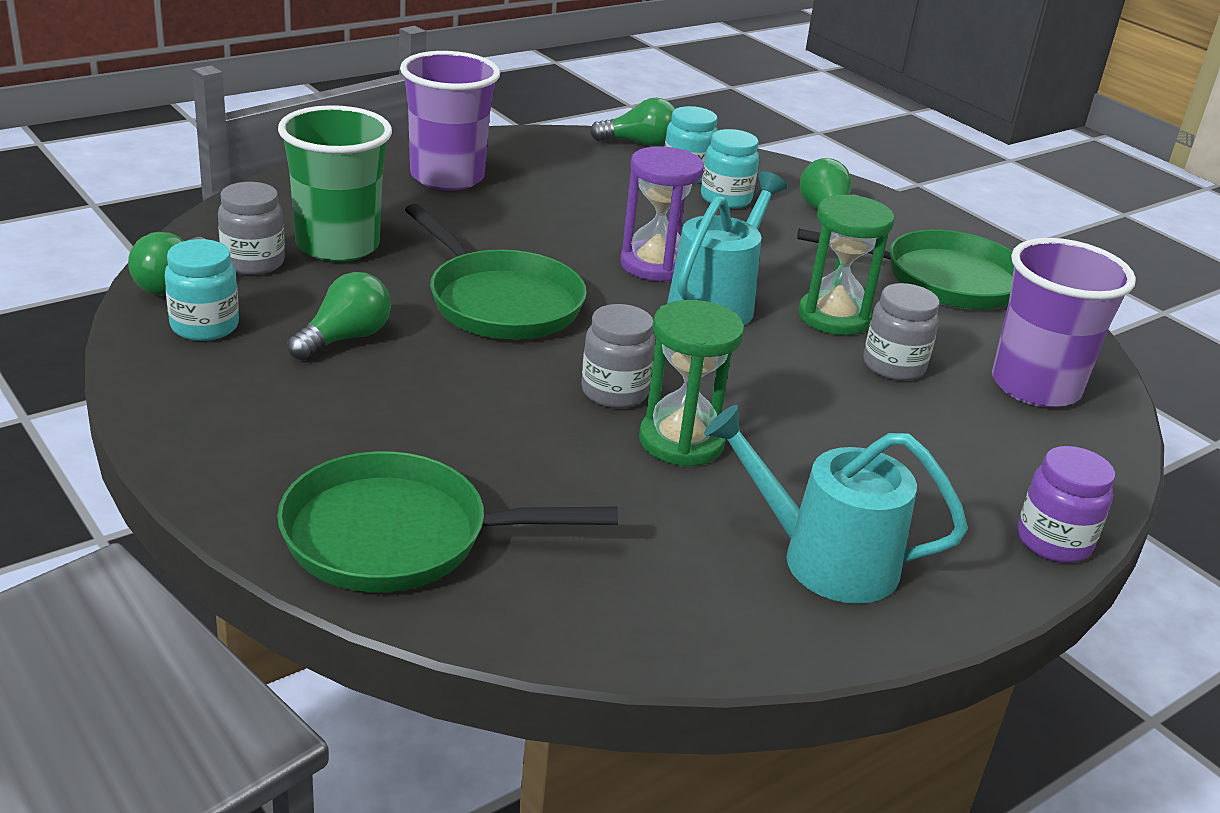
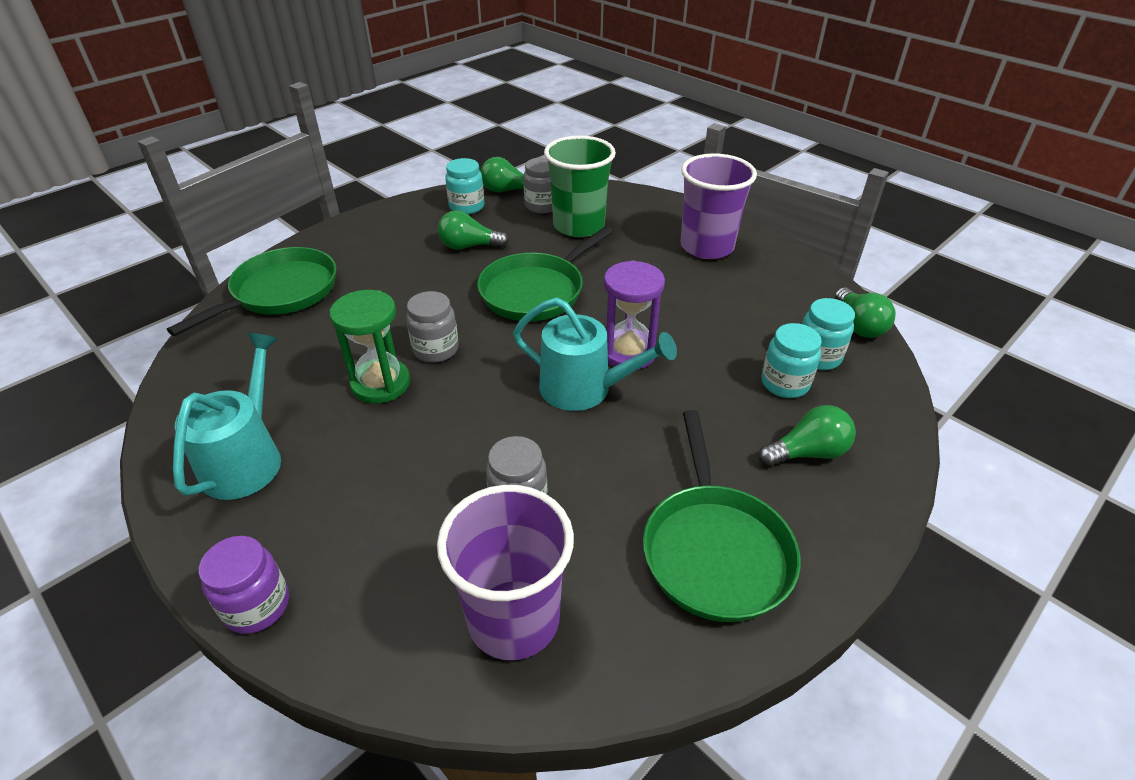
camera: 85 degrees right, 10 degrees up
green pan [277,451,618,592] -> green pan turned 45 degrees clockwise [167,247,337,336]
green light bulb [287,272,391,360] -> green light bulb turned 150 degrees clockwise [438,210,509,250]
green hourglass [798,194,894,335] -> none

